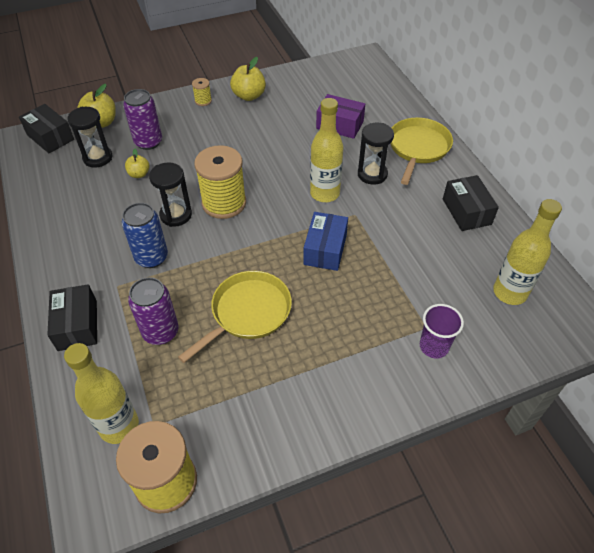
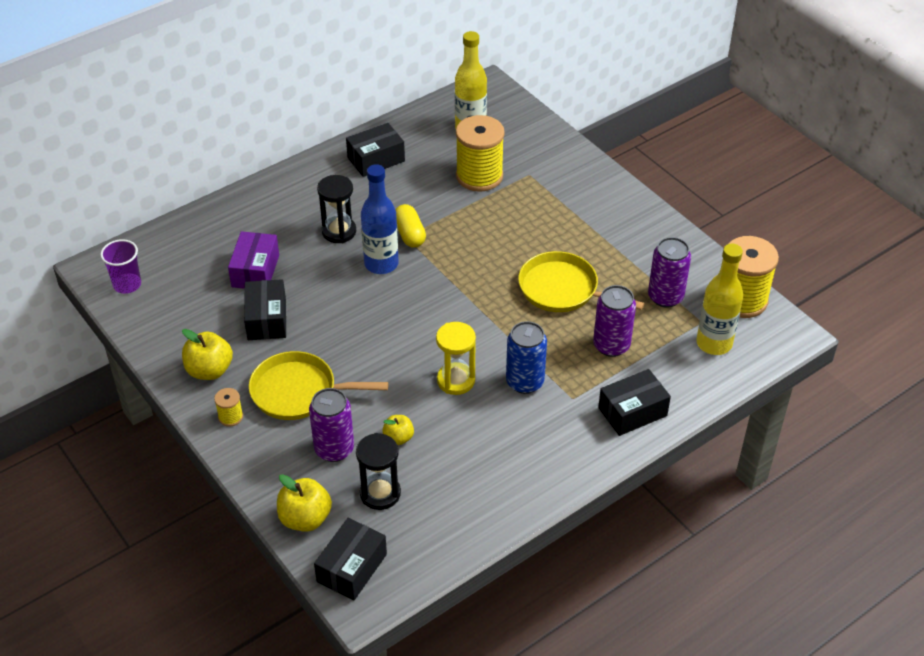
camera: 105 degrees left, 5 degrees down
black hourglass [149,162,192,227] -> yellow hourglass [436,322,476,395]
yellow spool [194,145,246,219] -> yellow spool moved to [456,115,505,192]
blue box [303,212,348,271] -> none
yellow bottle [310,98,343,202] -> blue bottle [361,164,399,274]
yellow pan [390,117,453,185] -> yellow pan moved to [249,351,389,420]
purple cup [420,304,464,359] -> purple cup moved to [100,239,141,294]
none -> black box [244,279,286,340]
none -> yellow capsule [395,204,426,248]
none -> purple can [648,237,691,308]

